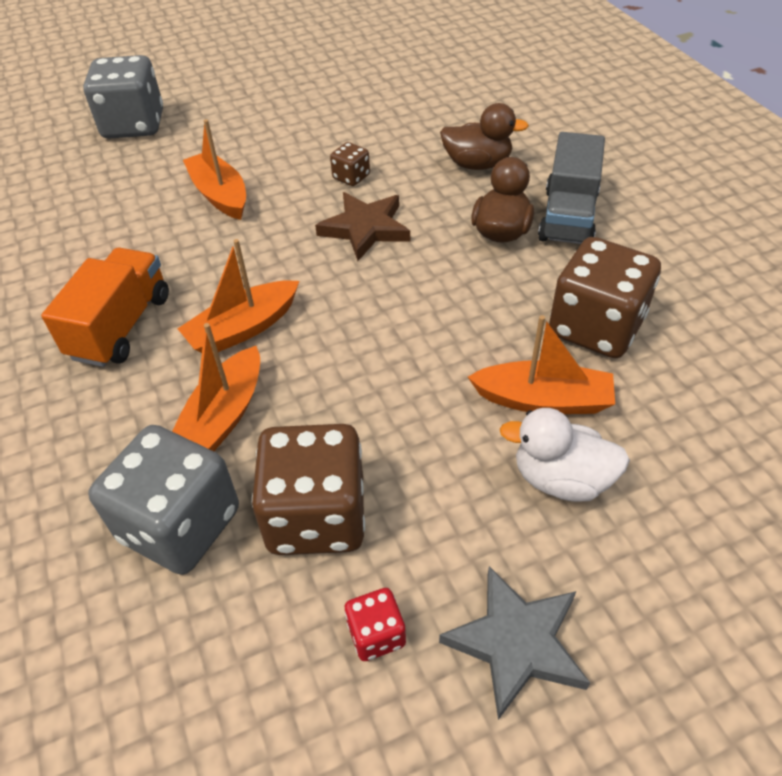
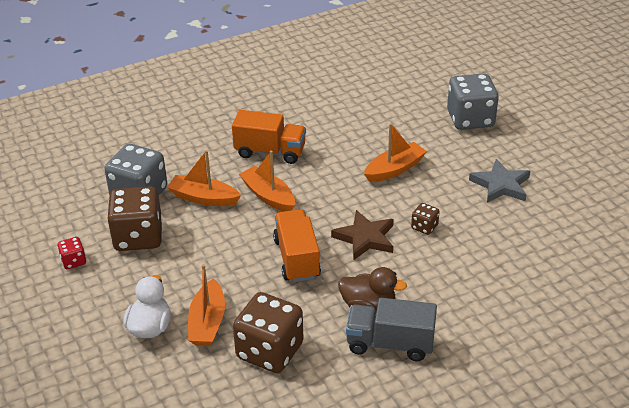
camera: 85 degrees right, 10 degrees down
grey star [439,566,590,720] -> grey star moved to [469,159,530,203]
brown duck [440,103,529,170] -> none
none -> orange truck [273,209,321,282]

